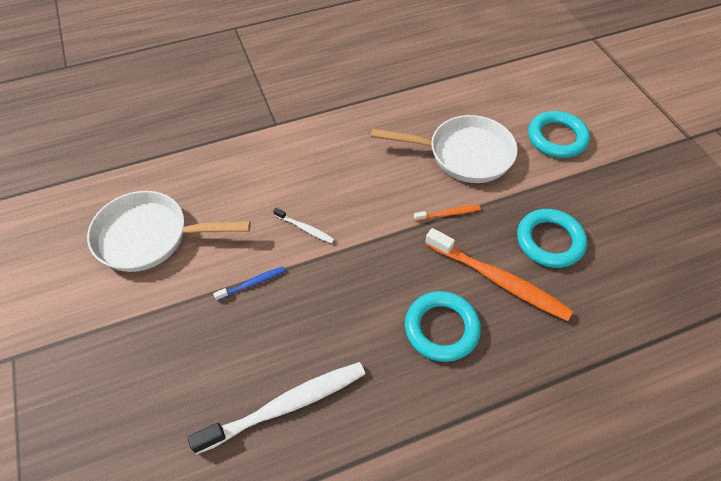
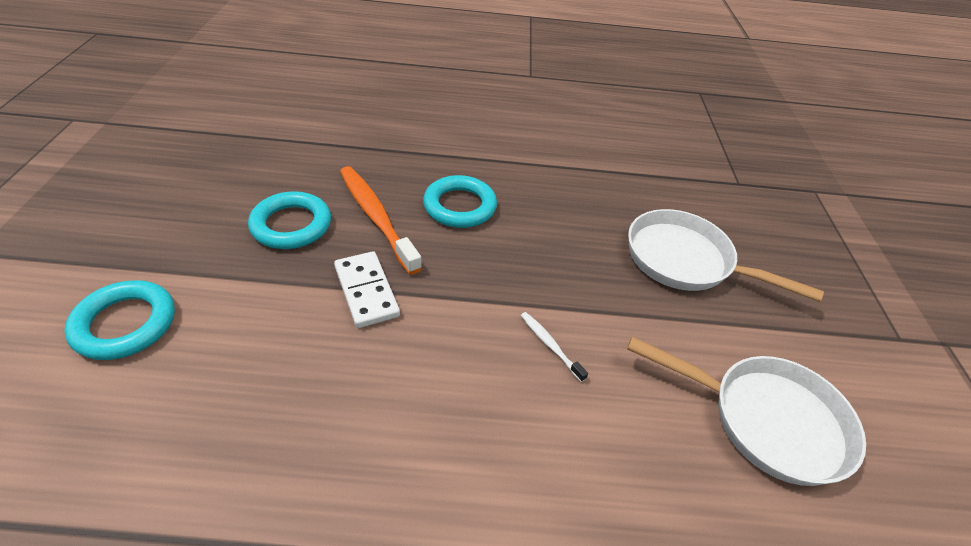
camera: 160 degrees left, 10 degrees down
white toothbrush [188,362,365,455] -> none
blue toothbrush [213,266,286,301] -> none
white pan [371,115,518,183] -> white pan moved to [628,209,824,302]
orange toothbrush [414,205,481,221] -> white domino [334,251,400,328]

